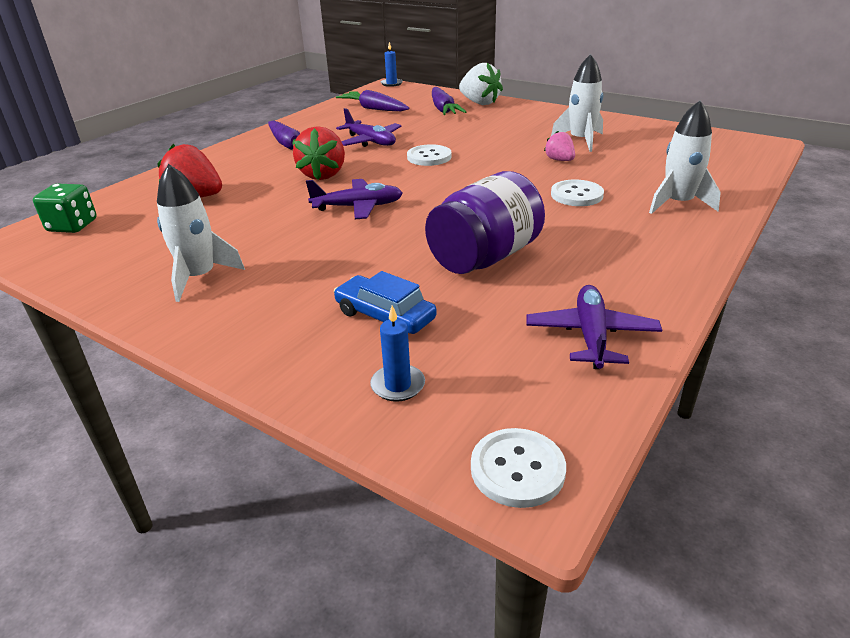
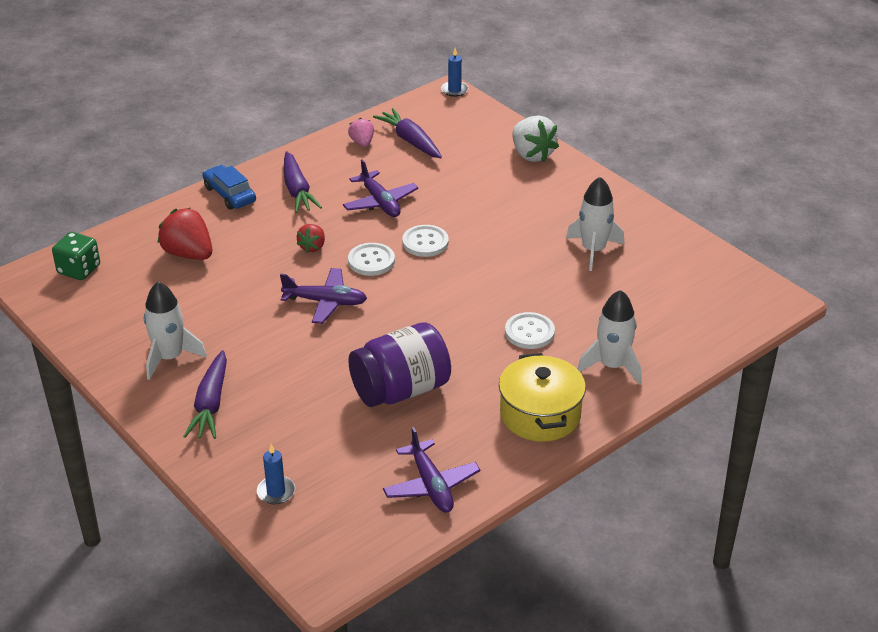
camera: 15 degrees right, 5 degrees up
red strawberry [293,126,345,180] -> red strawberry [297,224,325,253], size x0.57
blue car [334,271,437,334] -> blue car moved to [203,165,256,210]
purple carrot [432,87,466,115] -> purple carrot moved to [183,350,227,439]
white button [471,428,566,508] -> white button moved to [348,243,395,276]
purple plane [526,285,662,369] -> purple plane turned 135 degrees clockwise [383,427,480,513]
pink strawberry [544,131,575,161] -> pink strawberry moved to [348,118,374,147]
none -> yellow pot [499,353,586,442]

